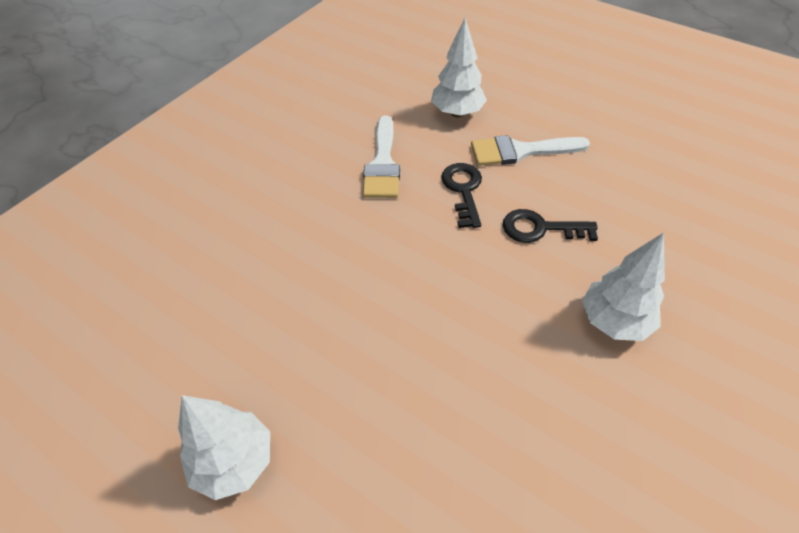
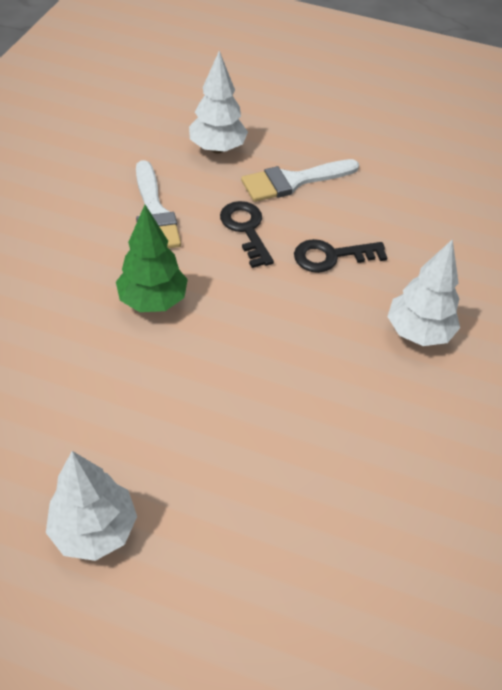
camera: 20 degrees left, 0 degrees up
none -> green tree [116,205,188,312]

